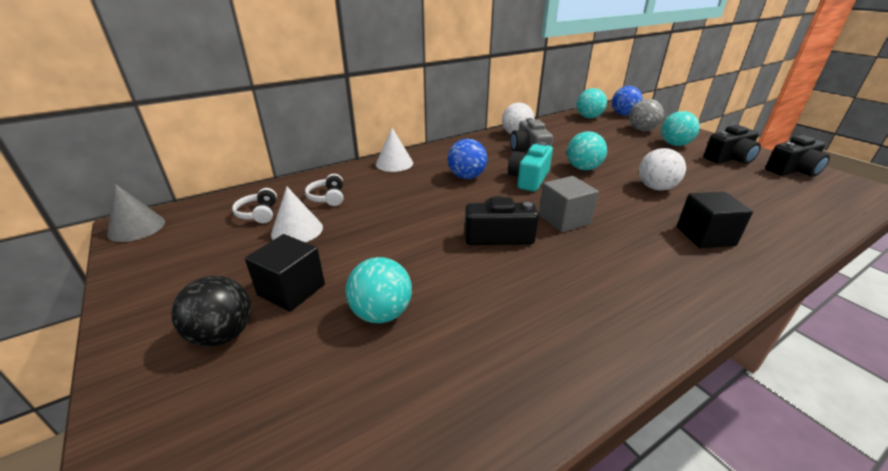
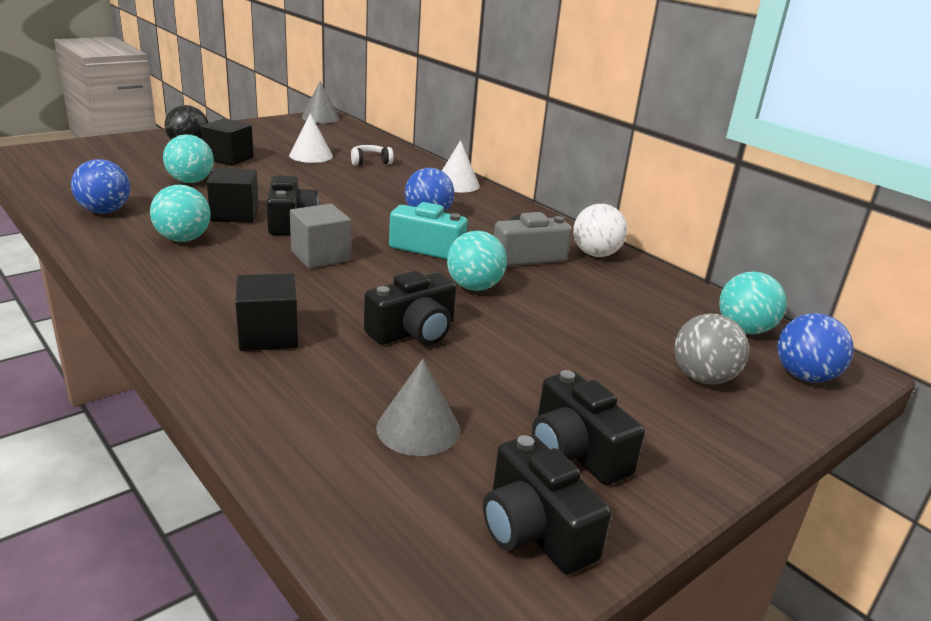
camera: 80 degrees right, 5 degrees down
white headphones [232,188,277,223] -> none
white ball [639,148,686,191] -> black camera [364,271,456,345]
turquoise ball [661,111,700,146] -> turquoise ball moved to [150,185,211,242]
none -> blue ball [71,159,130,213]
none -> black cube [207,168,259,223]
none -> grey cone [376,359,460,456]

